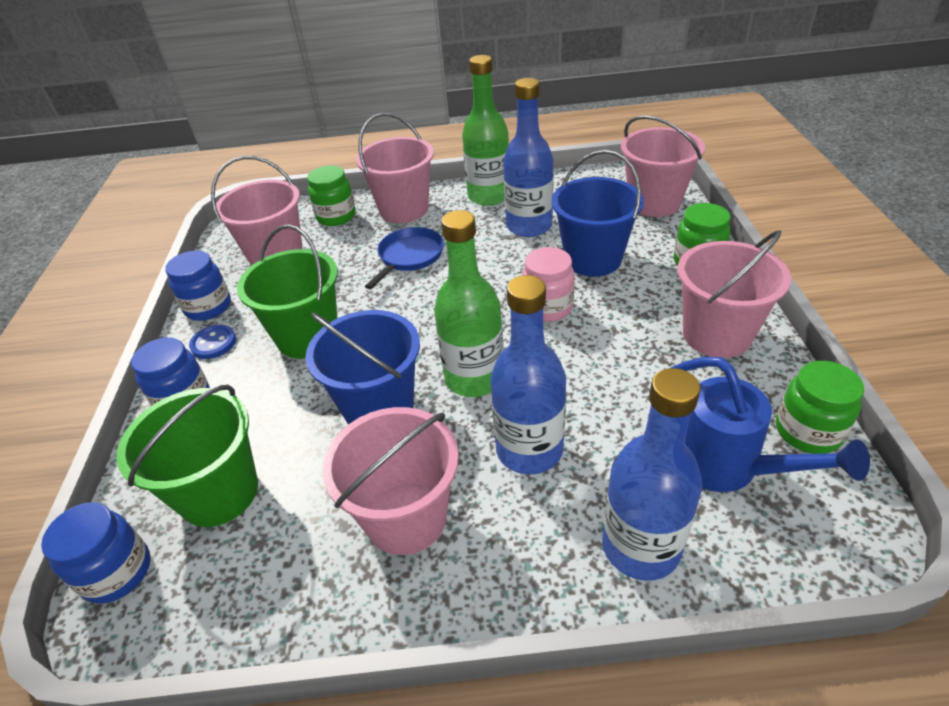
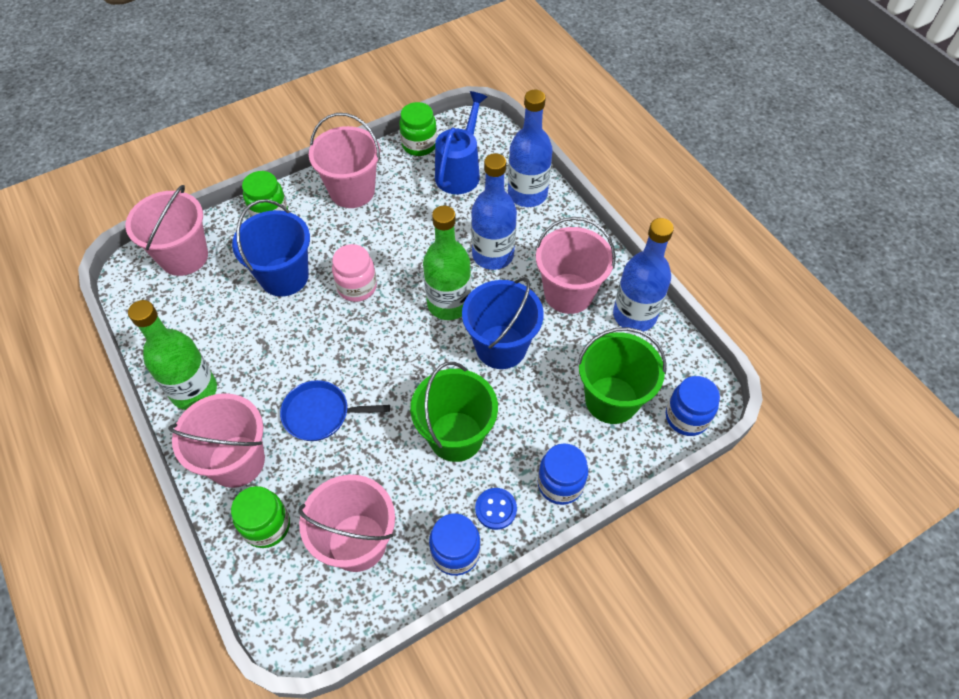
camera: 120 degrees left, 15 degrees up
blue bottle [503,78,554,237] -> blue bottle moved to [613,218,674,331]

